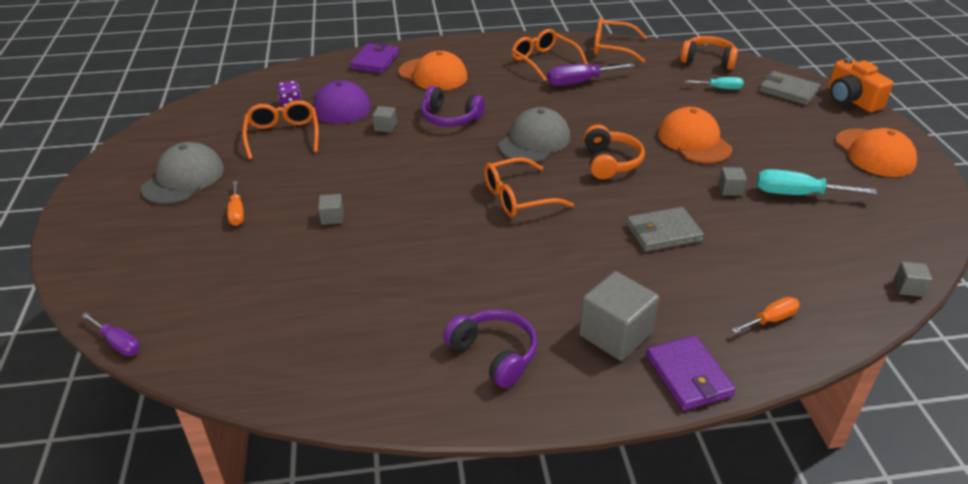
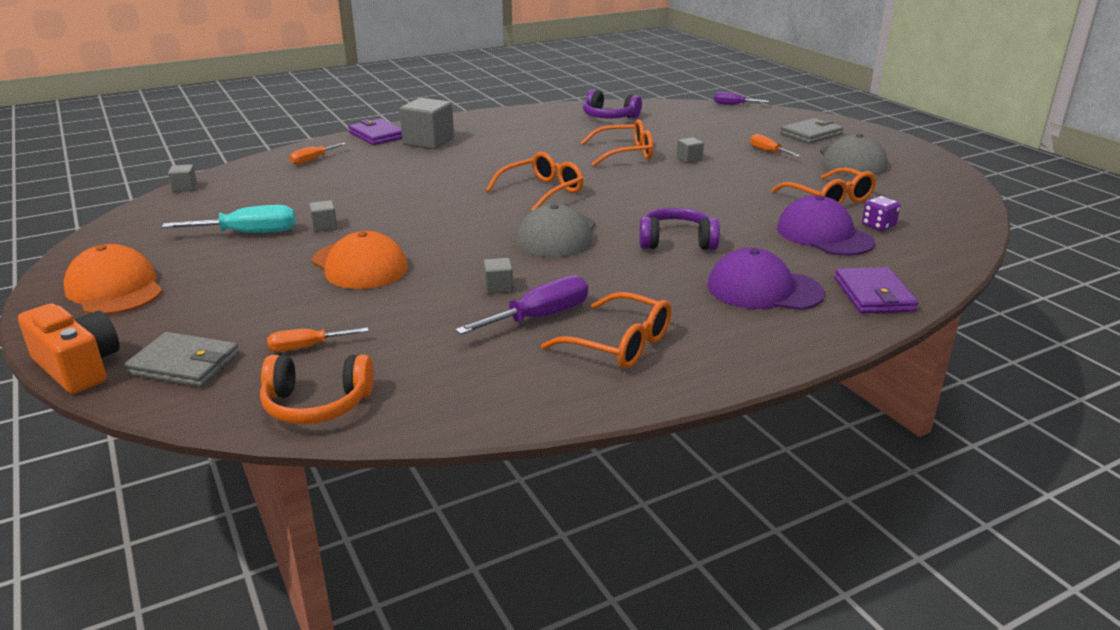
camera: 160 degrees right, 10 degrees down
grey cube [373,106,397,133] -> grey cube moved to [483,258,513,294]
orange cap [399,51,467,91] -> purple cap [708,248,825,310]
purple headphones [443,309,538,388] -> purple headphones moved to [583,89,642,119]
orange headphones [584,124,645,179] -> none
orange glasses [594,18,647,63] -> orange glasses moved to [580,119,653,166]
grey wallet [626,207,704,252] -> grey wallet moved to [780,118,843,144]
turquoise screwdriver [685,77,744,89] -> orange screwdriver [267,328,368,352]

